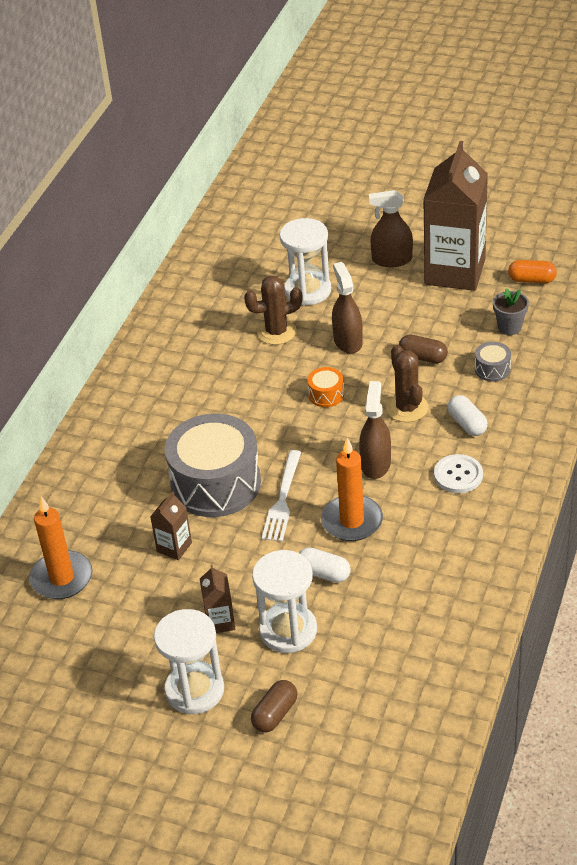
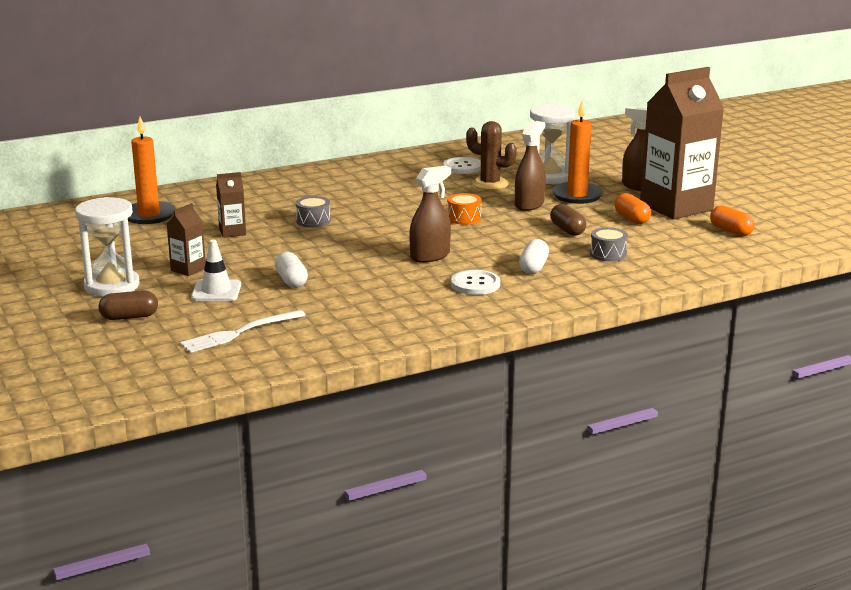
camera: 40 degrees right, 20 degrees down
grey drum [165,414,261,517] -> grey drum [296,196,331,228], size x0.42
white hourglass [252,550,317,653] -> white traffic cone [191,240,241,301]
white fork [261,450,301,542] -> white fork moved to [180,310,306,353]
orange candle [321,438,383,541] -> orange candle moved to [552,99,604,204]
brown cactus [386,345,428,422] -> none
grey flower pot [493,288,529,335] -> none
none -> white button [443,157,481,174]
none -> orange capsule [614,193,651,224]

